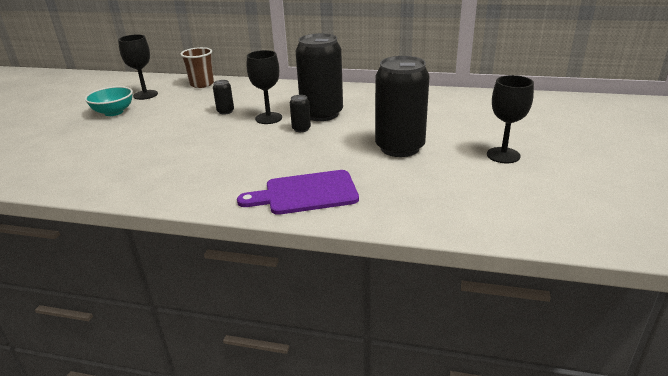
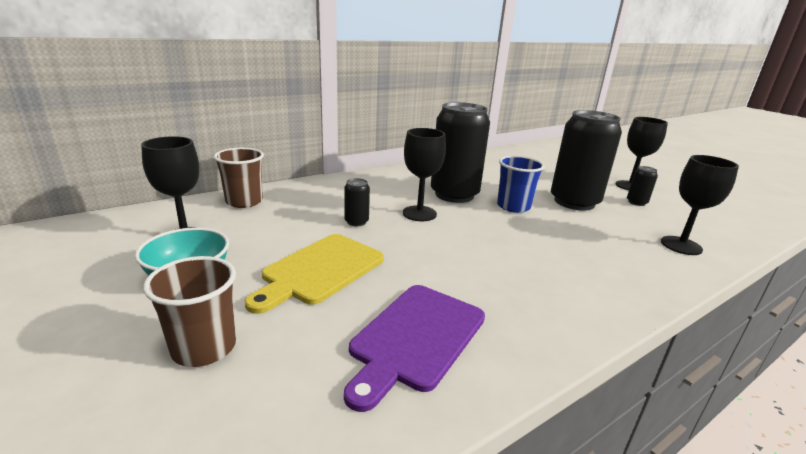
camera: 50 degrees left, 5 degrees down
purple cutting board [237,170,359,215] -> purple cutting board moved to [344,285,485,412]
black can [290,95,311,132] -> black can moved to [627,166,658,206]
none -> brown cup [143,256,236,367]
none -> yellow cutting board [245,234,384,314]
none -> blue cup [497,156,545,213]
none -> black goblet [661,155,739,255]

